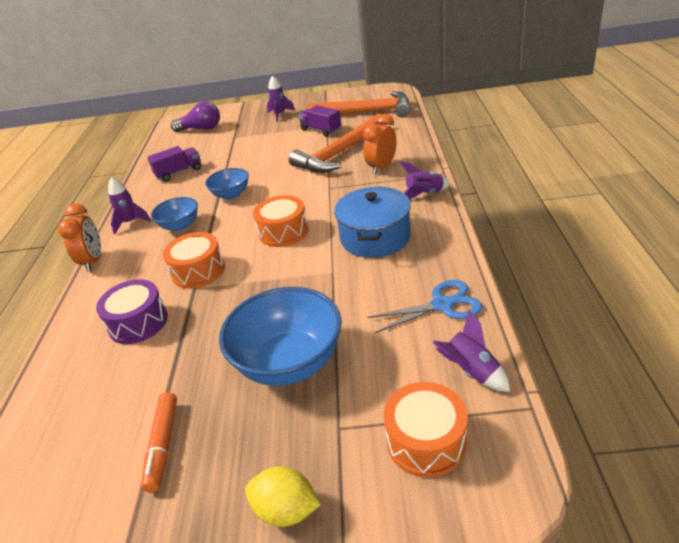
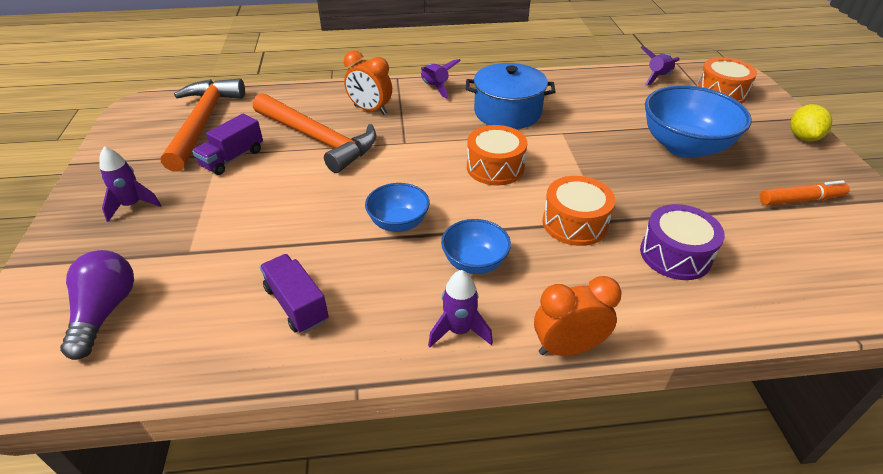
camera: 100 degrees left, 5 degrees up
blue scissors [367,280,482,333] -> none

